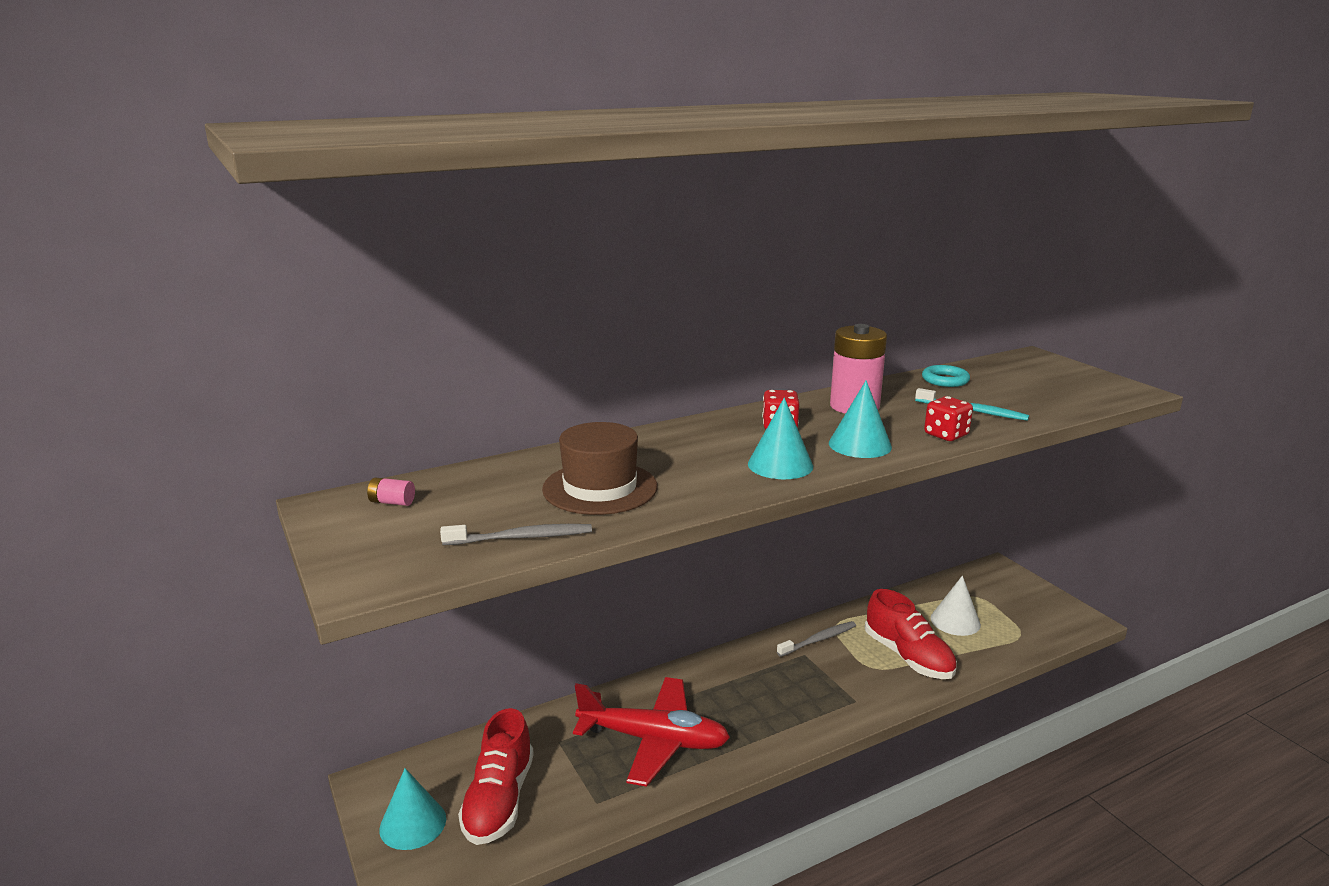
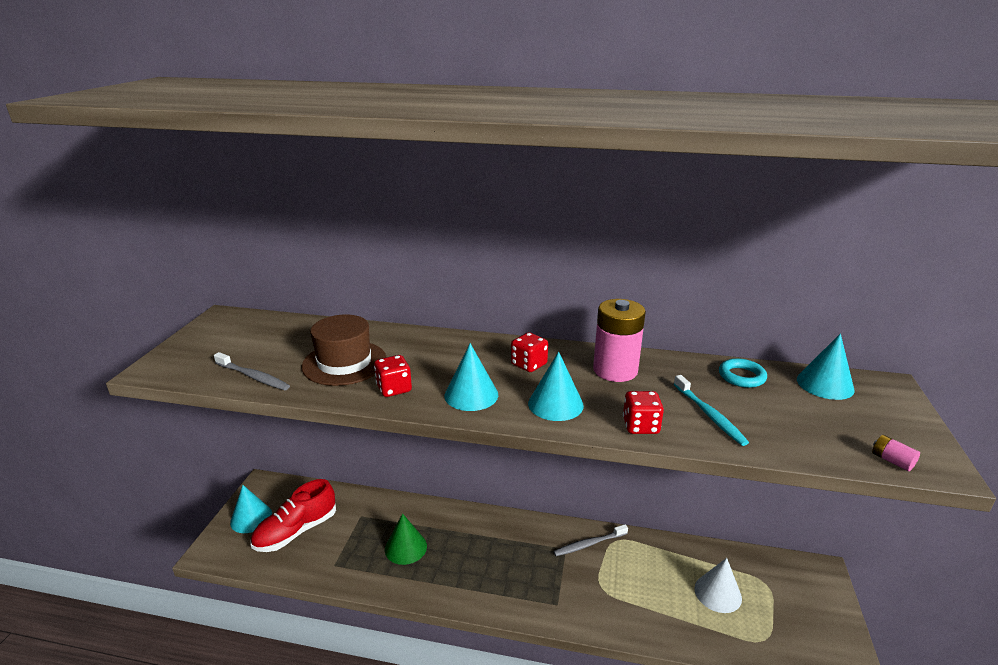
camera: 40 degrees right, 5 degrees up
pink battery [367,478,415,506] -> pink battery moved to [872,435,920,471]
red plane [573,677,730,787] -> green cone [385,513,427,565]
grey toothbrush [777,621,856,657] -> grey toothbrush turned 150 degrees clockwise [553,524,628,556]
red shoe [865,589,957,679] -> none
none -> red dice [374,355,412,397]
none -> turquoise cone [797,333,854,400]

